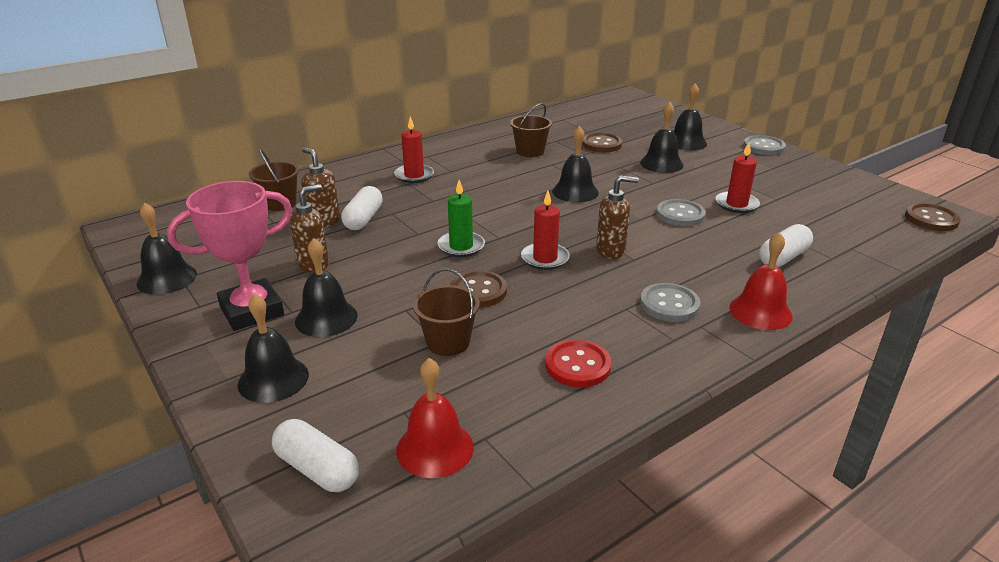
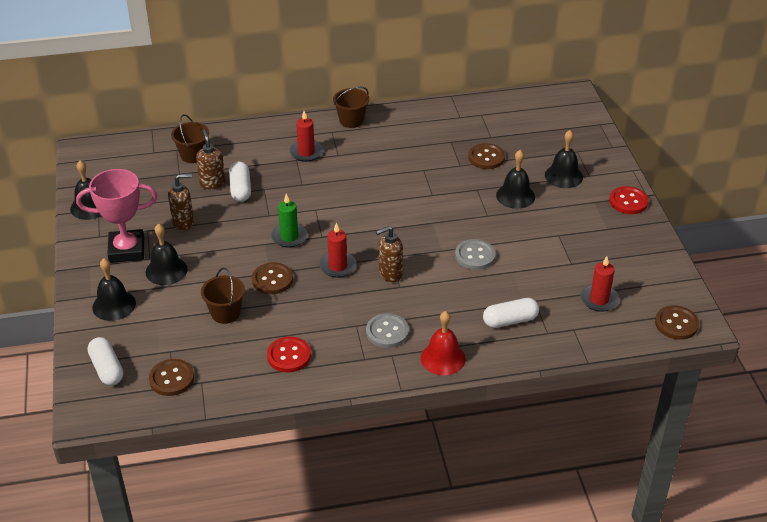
camera: 25 degrees right, 10 degrees up
white capsule [341,186,383,230] -> white capsule turned 45 degrees counterclockwise [229,162,251,202]
red bell [396,358,474,478] -> brown button [149,359,194,396]
brown bucket [510,103,552,157] -> brown bucket moved to [333,87,369,128]
black bell [552,126,599,202] -> none
brown soap dispenser [596,175,639,259] -> brown soap dispenser turned 135 degrees clockwise [376,226,403,282]
red candle [716,142,760,213] -> red candle moved to [581,256,619,312]
grey button [743,135,786,155] -> red button [609,186,649,214]

